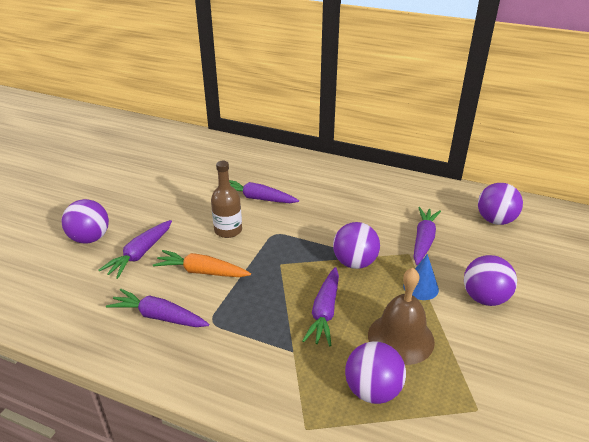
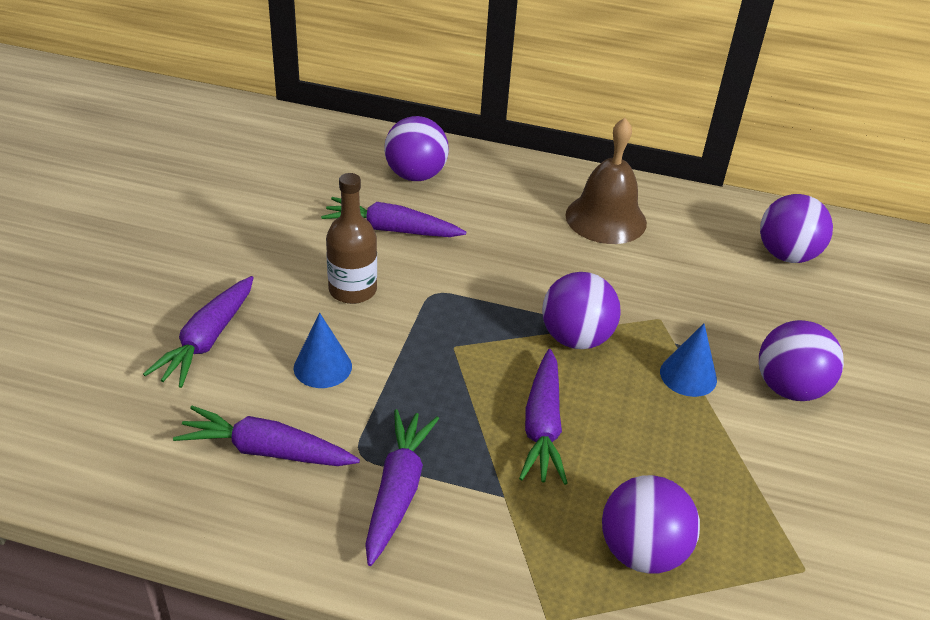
camera: 10 degrees left, 5 degrees up
purple ball [62,199,109,243] -> purple ball moved to [384,116,449,181]
orange carrot [153,250,251,277] -> blue cone [294,313,352,388]
brown bell [368,268,435,365] -> brown bell moved to [565,118,647,244]
purple carrot [414,207,441,265] -> purple carrot moved to [365,409,439,566]

